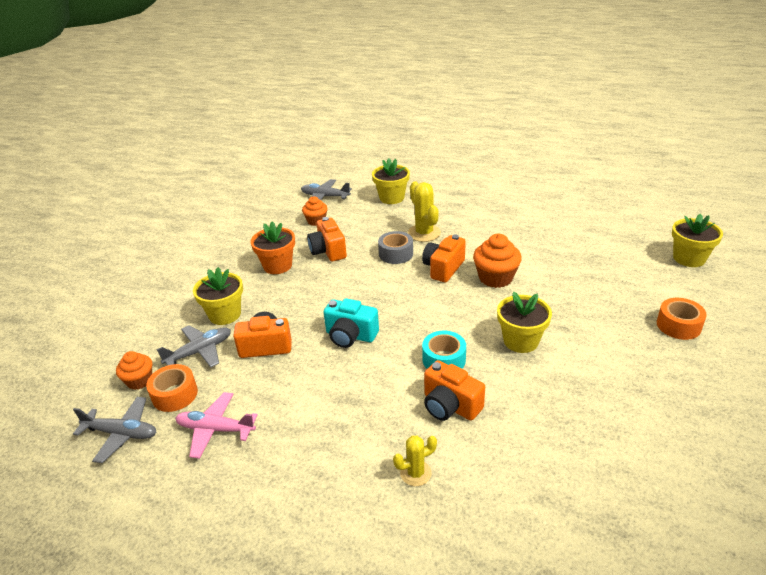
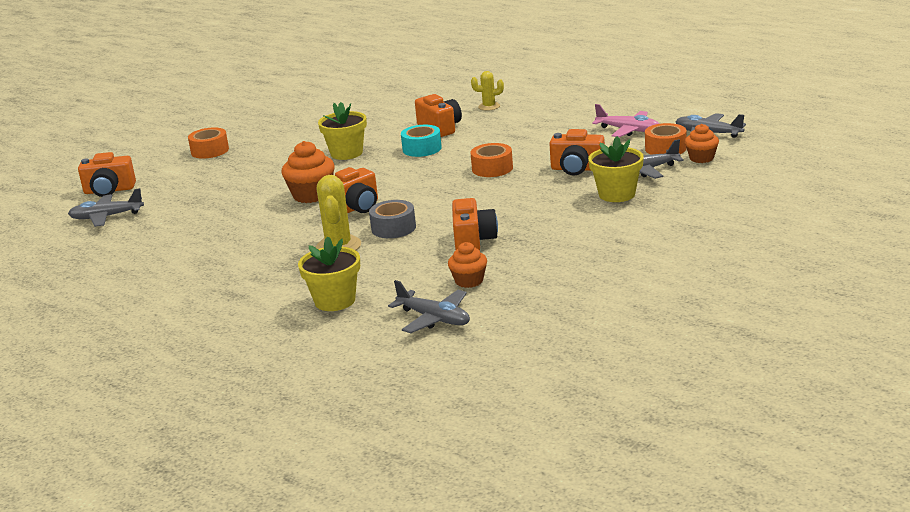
camera: 160 degrees left, 10 degrees down
orange flower pot [251,221,295,274] -> none
turquoise camera [323,298,379,348] -> orange tape [470,143,513,177]
yellow flower pot [672,214,723,267] -> orange camera [78,152,136,197]
none -> grey plane [68,188,144,227]

